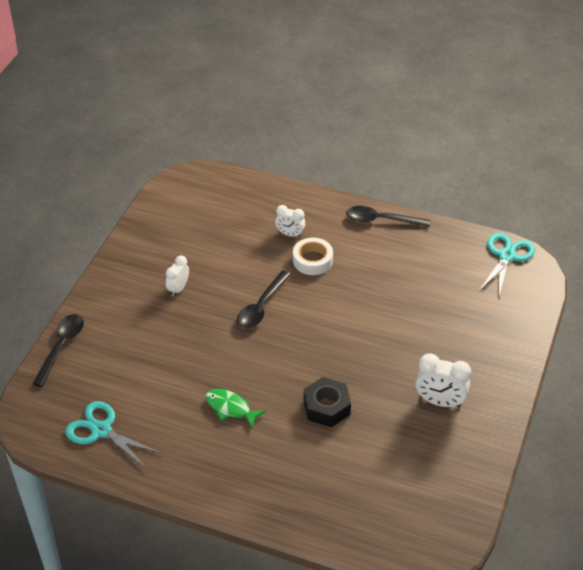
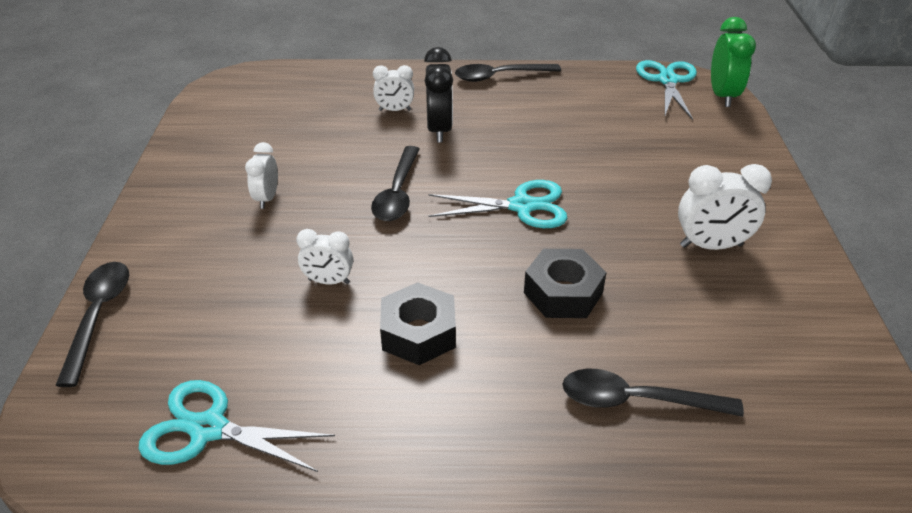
camera: 20 degrees left, 5 degrees down
green fish [205,389,266,428] -> black nut [380,282,456,365]
white tape [293,238,333,275] -> black clock [424,47,453,143]
none -> white clock [296,229,353,285]
none -> turquoise scissors [428,180,567,228]
none -> black spoon [562,369,744,417]
none -> green clock [711,17,756,107]

